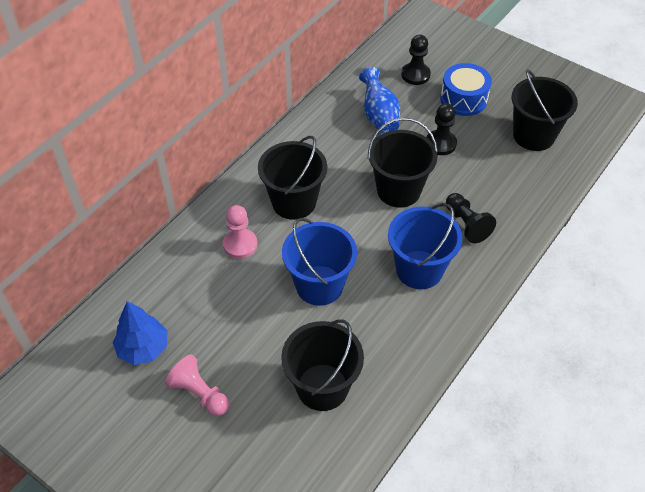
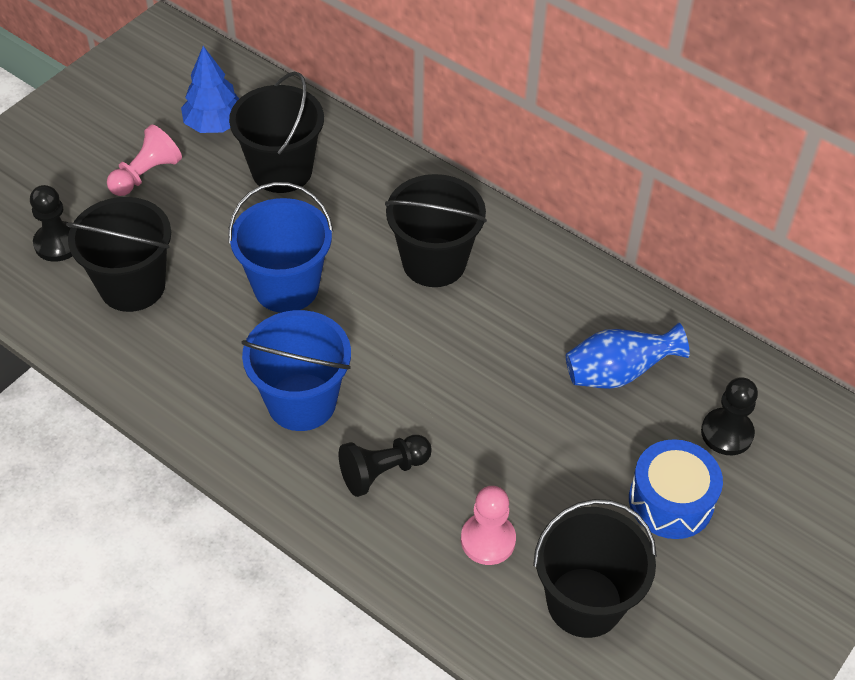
camera: 90 degrees right, 0 degrees up
pink pawn [223,205,257,259] -> pink pawn moved to [461,486,516,565]
black bucket [368,118,438,208] -> black bucket moved to [229,71,324,193]
black pawn [426,103,457,155] -> black pawn moved to [30,185,72,262]

